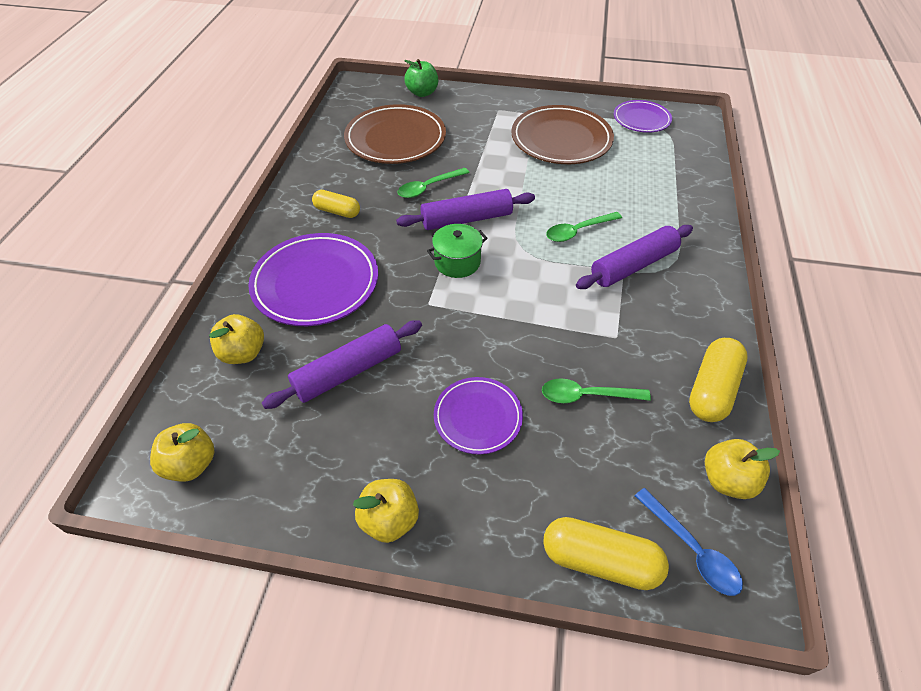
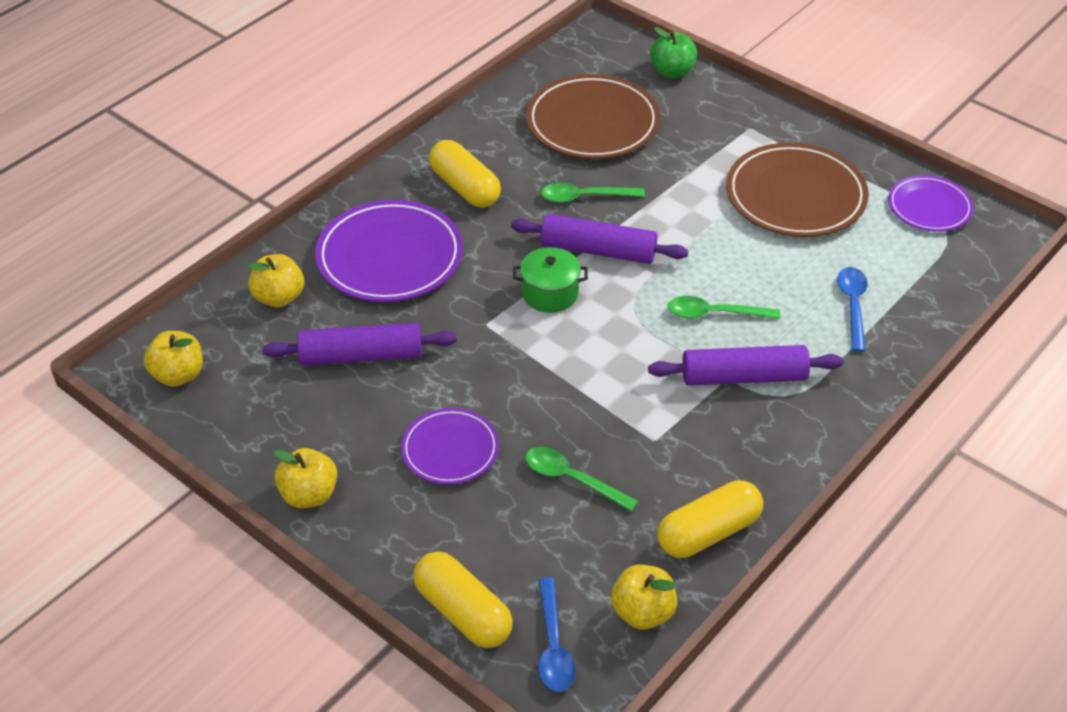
camera: 30 degrees right, 5 degrees down
yellow capsule [312,190,360,218] -> yellow capsule [429,140,501,208], size x1.52
none -> blue spoon [837,267,868,352]

